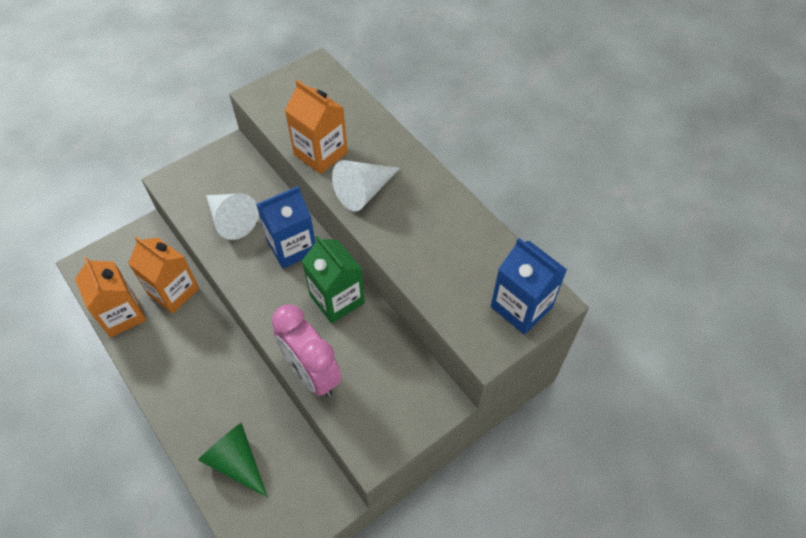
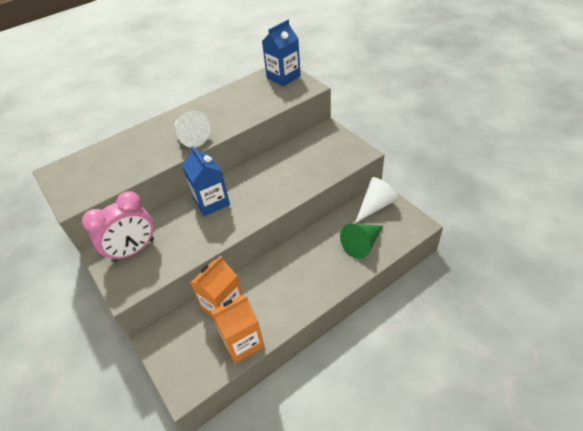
camera: 85 degrees left, 10 degrees down
white cone [206,194,259,240] -> white cone moved to [355,177,398,223]
pink clock [272,304,342,397] -> pink clock moved to [82,191,154,263]
orange carton [285,80,348,174] -> none
green carton [302,235,365,324] -> none

